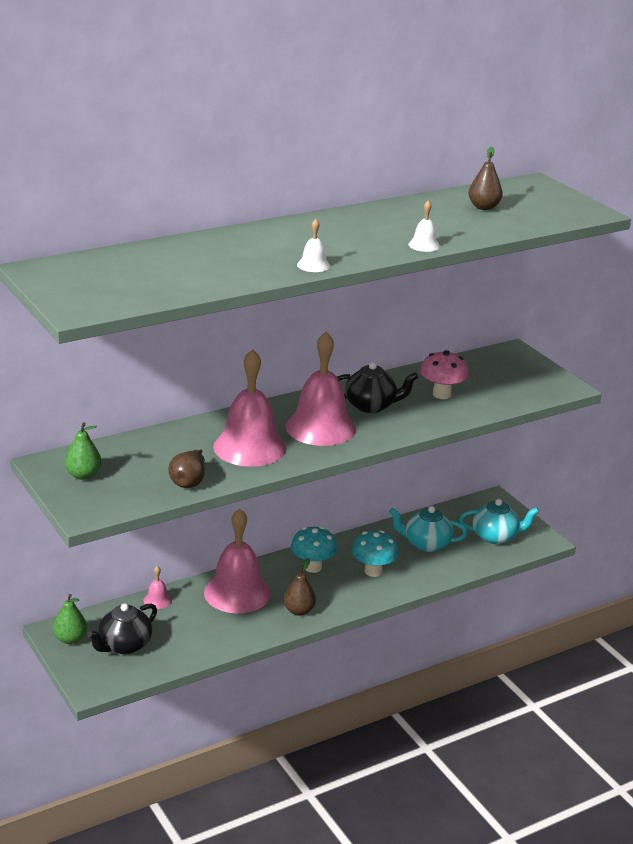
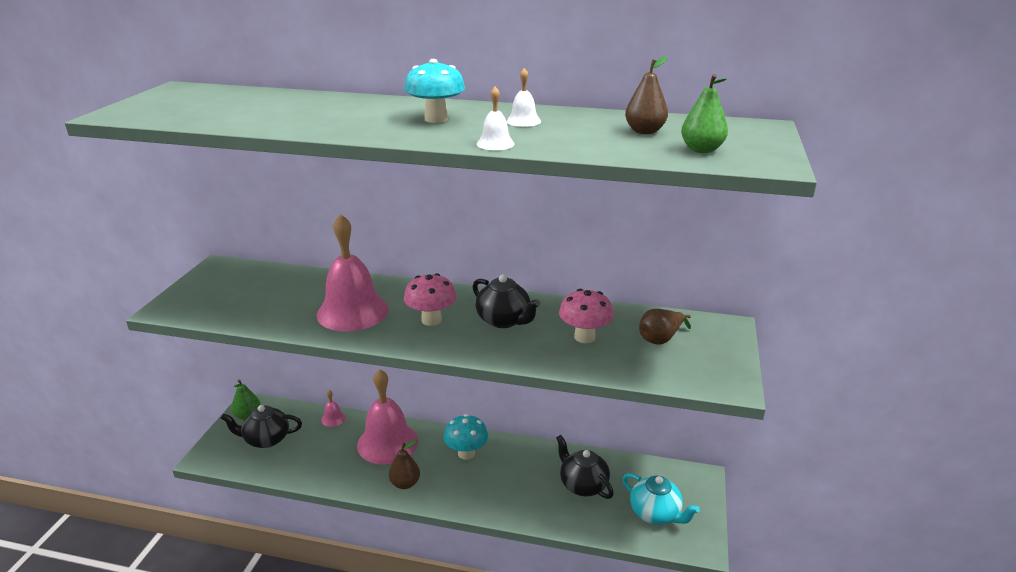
camera: 45 degrees right, 0 degrees up
green pear [65,422,102,480] -> green pear moved to [681,74,728,153]
brown pear [169,449,205,488] -> brown pear moved to [639,309,691,345]
pink bell [285,332,356,446] -> pink mushroom [404,273,457,326]
white bell [297,219,330,272] -> white bell moved to [506,68,541,127]
turquoise mushroom [352,530,398,577] -> turquoise mushroom moved to [404,59,465,123]
turquoise teapot [389,506,467,552] -> black teapot [556,435,614,499]

